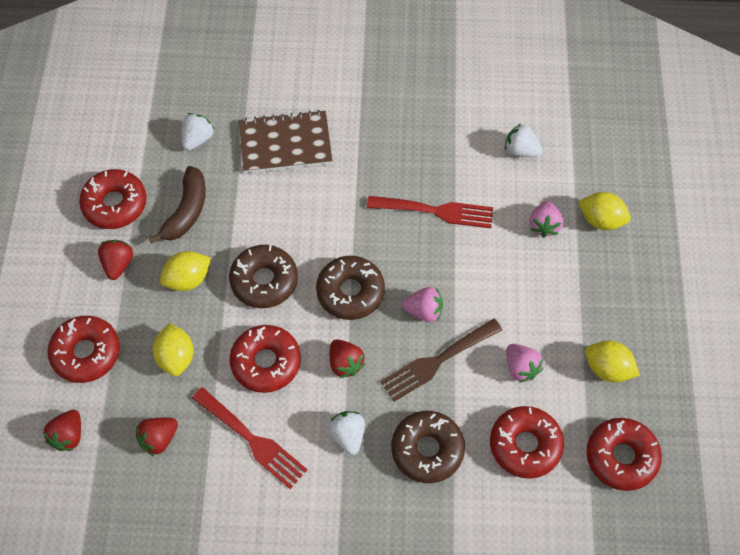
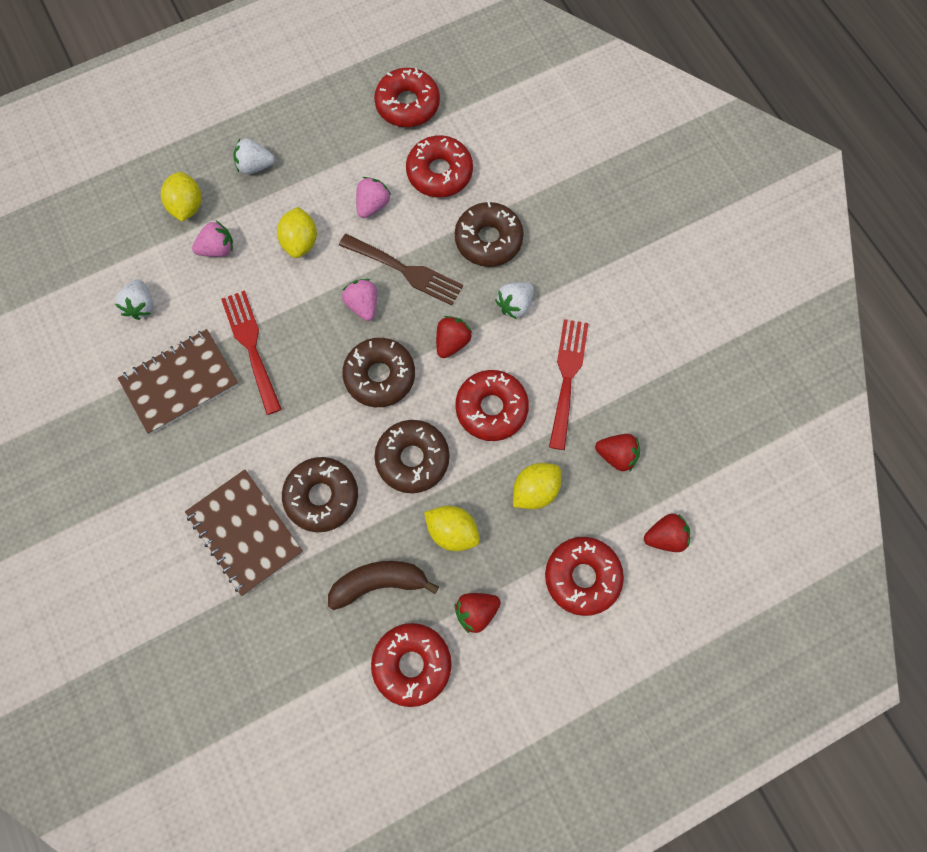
camera: 120 degrees left, 10 degrees up
white strawberry [181,113,214,151] -> white strawberry moved to [233,138,275,174]
yellow lemon [585,341,640,382] -> yellow lemon moved to [277,207,317,258]
none -> brown notebook [118,329,239,435]
none -> brown donut [282,457,358,532]

